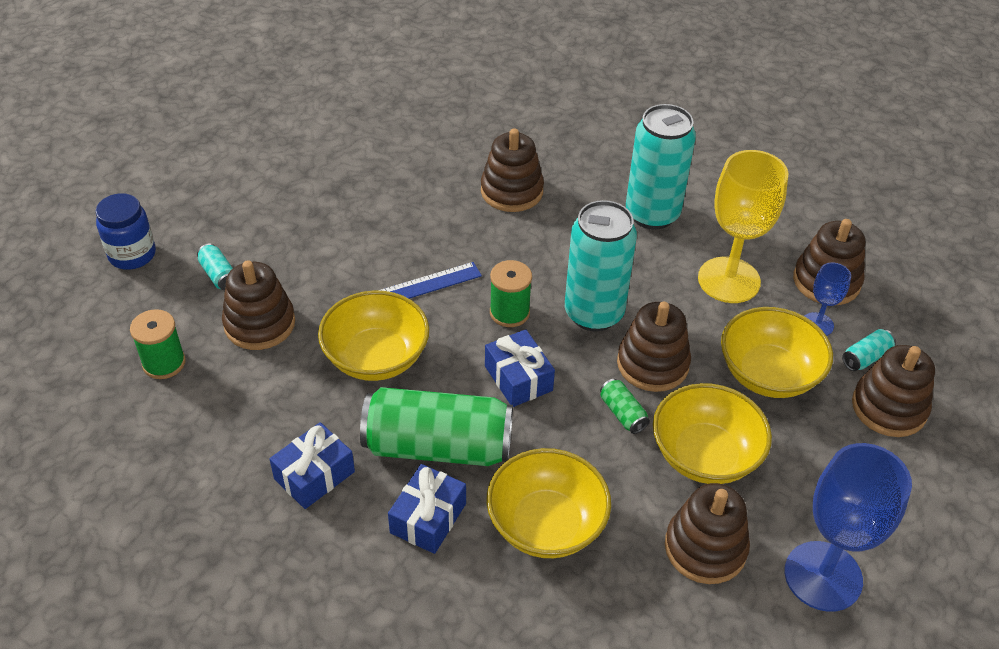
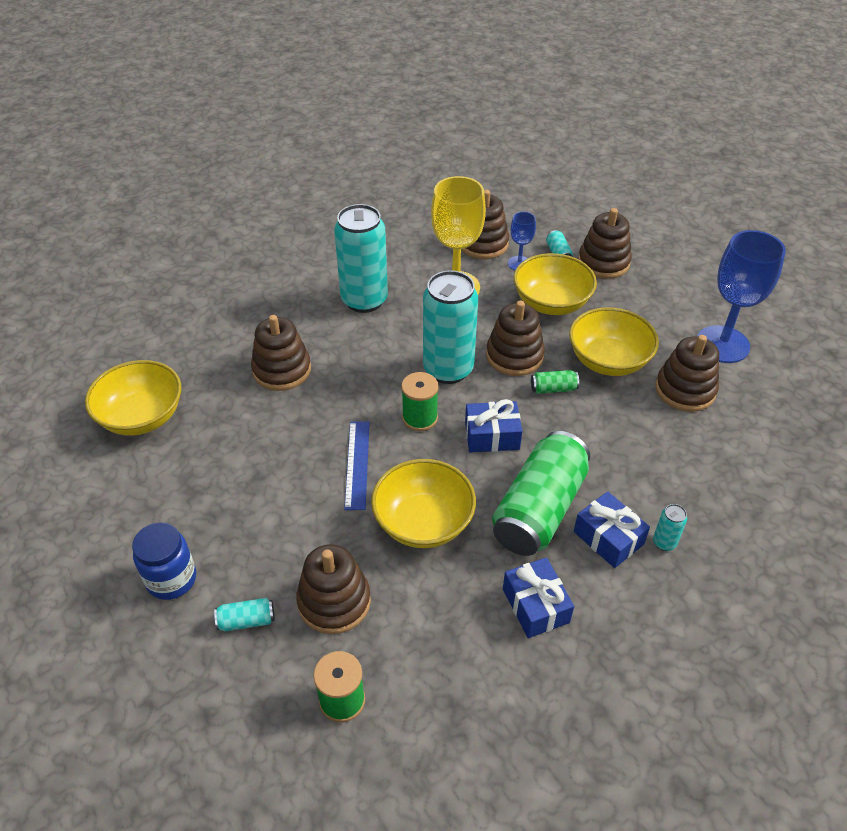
camera: 65 degrees left, 0 degrees up
blue jar [95,193,156,270] -> blue jar moved to [132,522,196,600]
yellow bowl [486,448,611,558] -> yellow bowl moved to [85,360,182,436]
none -> turquoise can [653,504,687,551]

